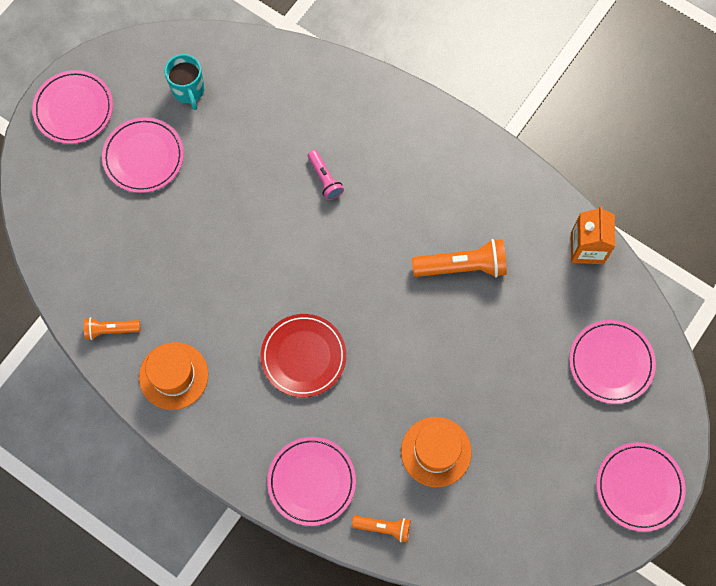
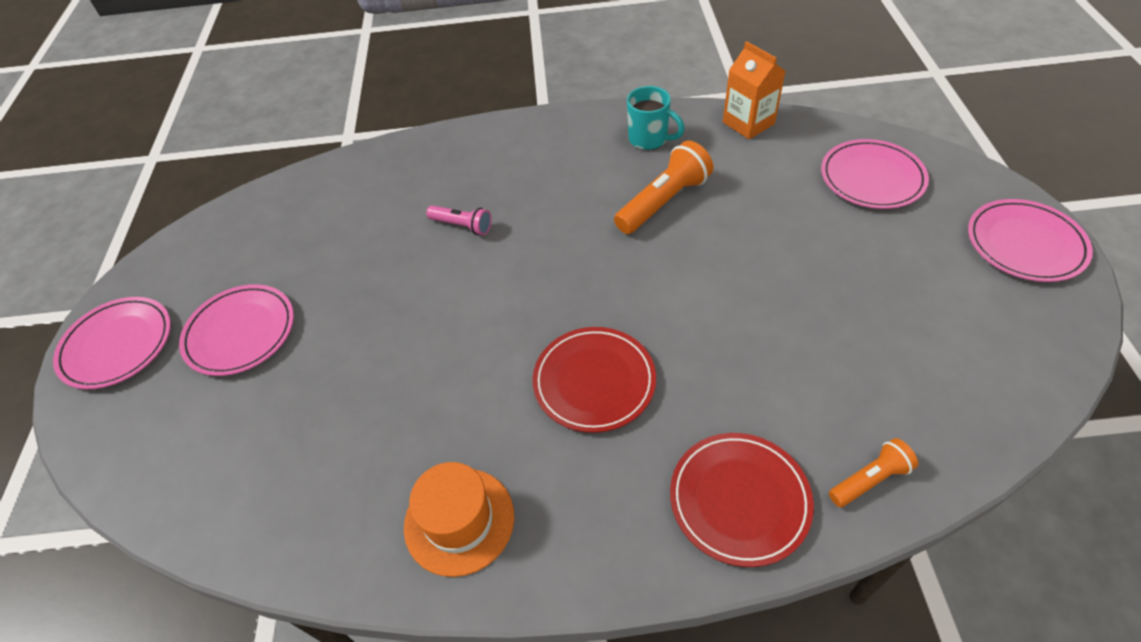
camera: 35 degrees left, 20 degrees down
orange flashlight [84,317,140,340] -> none
turquoise mug [165,54,205,110] -> turquoise mug moved to [627,86,685,150]
pink plate [267,437,356,526] -> red plate [670,433,814,567]
orange hat [401,417,472,487] -> none

